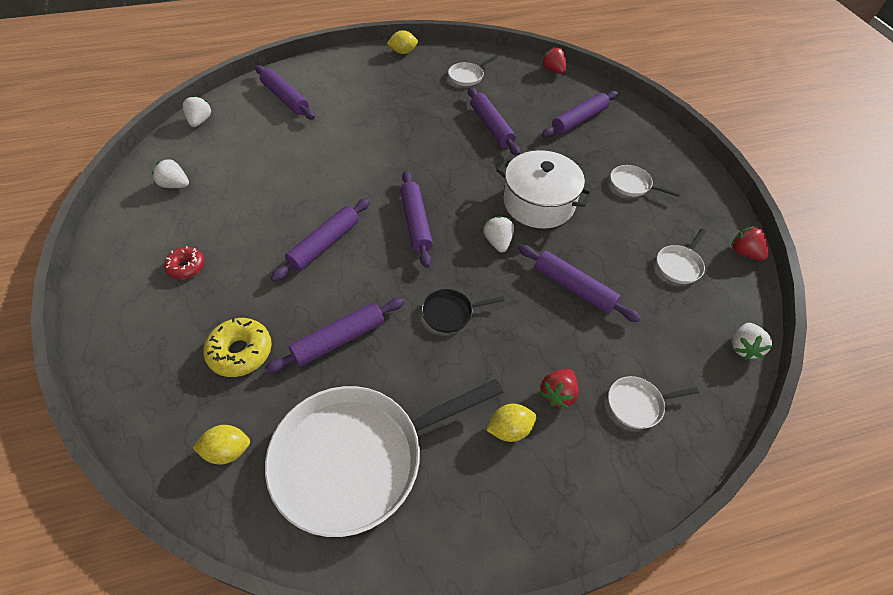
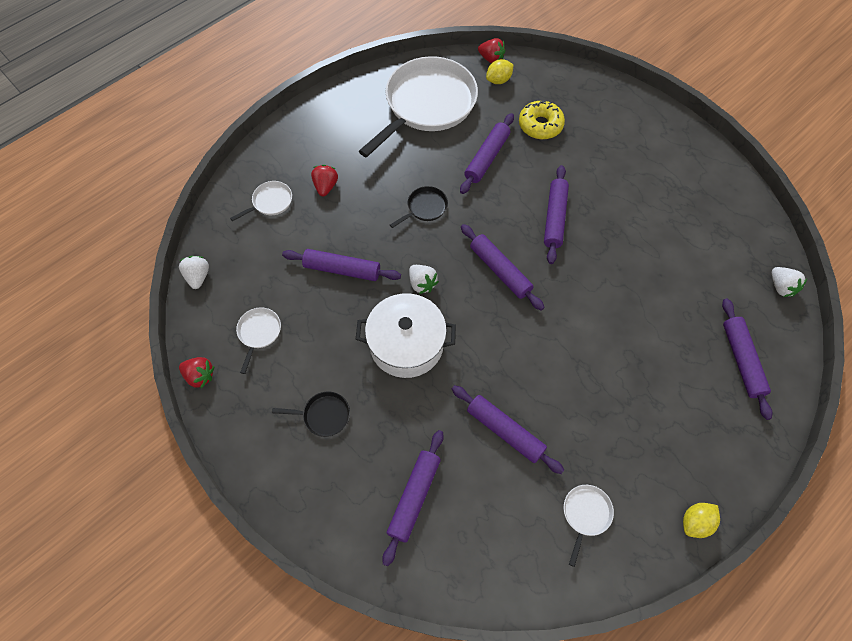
camera: 155 degrees right, 10 degrees up
white strawberry [152,159,189,188] -> none
red donut [164,246,205,279] -> none
purple rolling pin [255,65,315,120] -> purple rolling pin turned 60 degrees clockwise [722,298,773,420]
yellow lemon [486,404,536,442] -> none
red strawberry [541,47,566,74] -> red strawberry moved to [478,38,506,63]
white pan [610,165,681,197] -> black pan [272,391,350,437]

